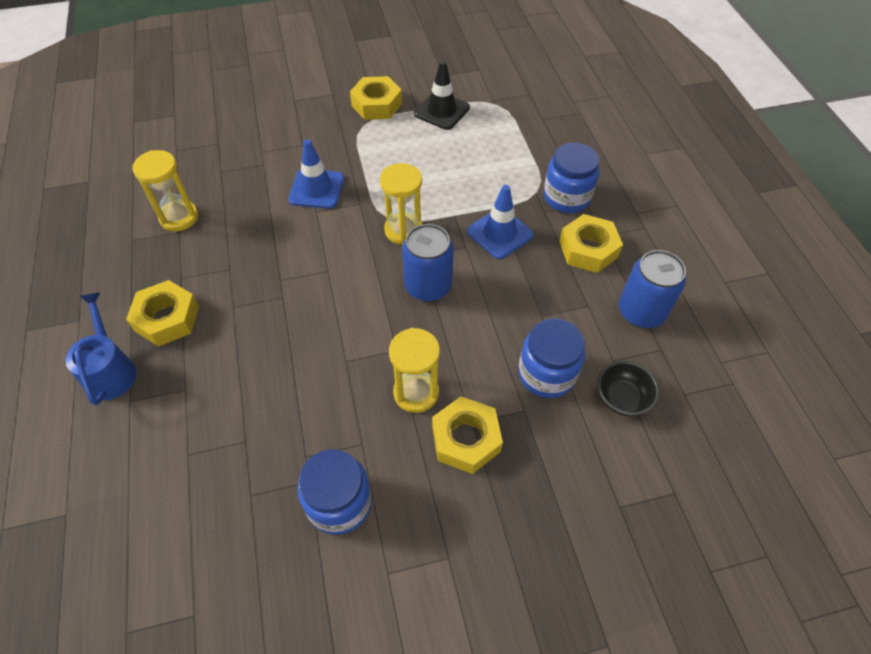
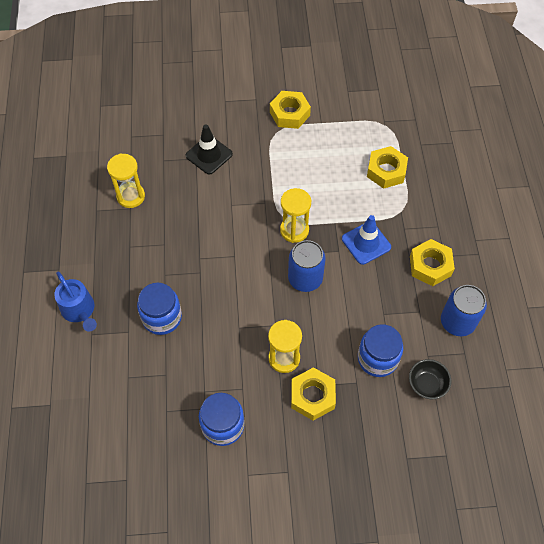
camera: 10 degrees right, 5 degrees up
blue watering can [66,292,137,406] -> blue watering can turned 150 degrees clockwise [54,272,97,332]
yellow nut [126,280,199,347] -> yellow nut moved to [367,146,408,189]
blue traffic cone [288,139,344,209] -> none
black traffic cone [414,60,470,130] -> black traffic cone moved to [186,124,233,175]
blue jar [543,143,599,213] -> blue jar moved to [137,283,182,335]

